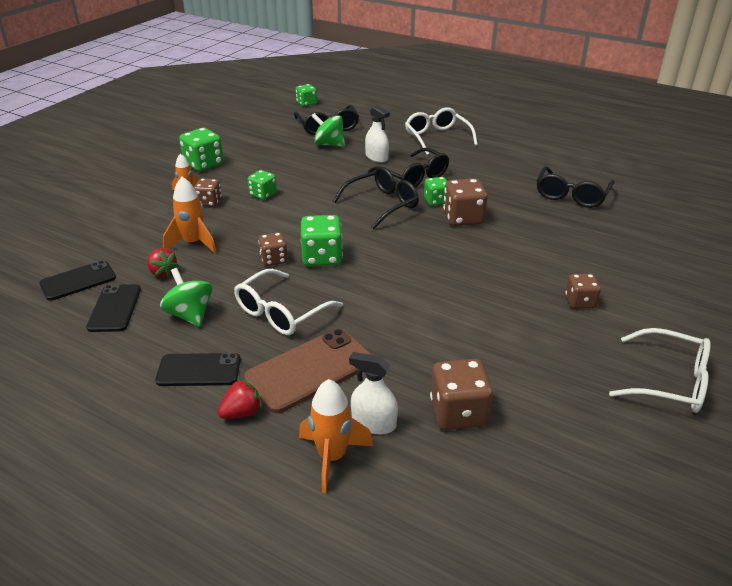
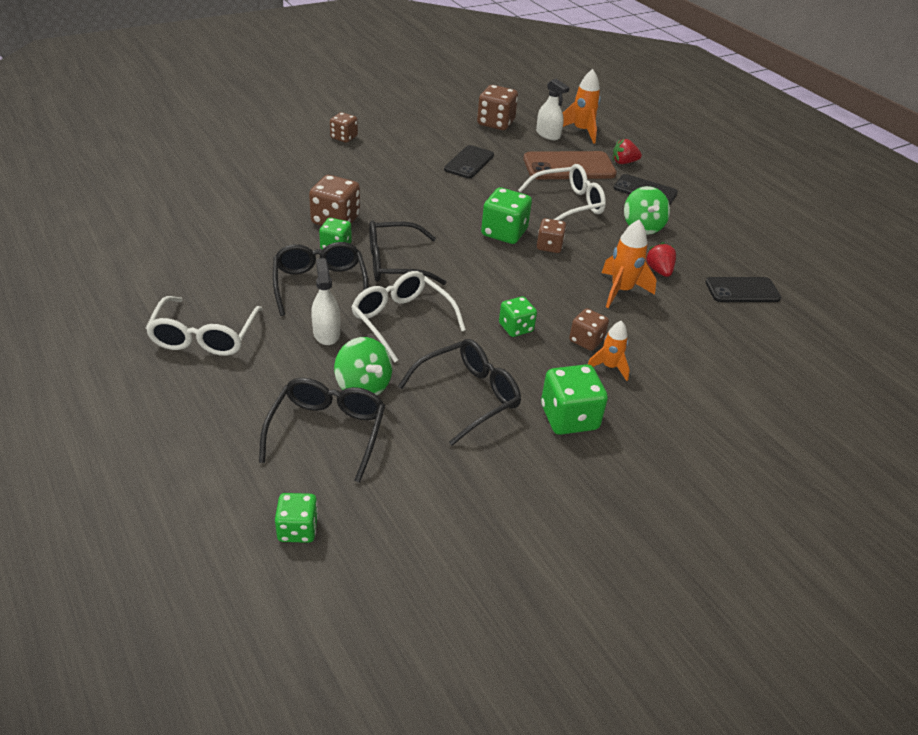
camera: 155 degrees left, 5 degrees up
black phone [86,284,141,332] -> black phone moved to [444,145,494,178]
black glasses [537,166,614,208] -> black glasses moved to [398,339,521,446]
white glasses [609,328,711,413] -> white glasses moved to [351,271,466,362]

